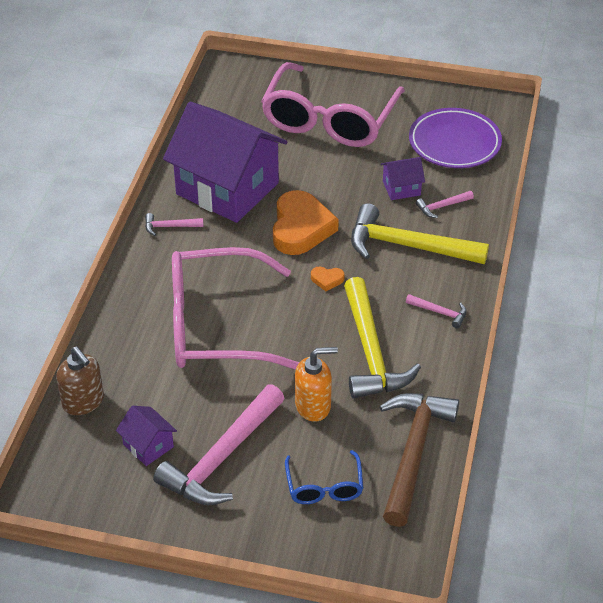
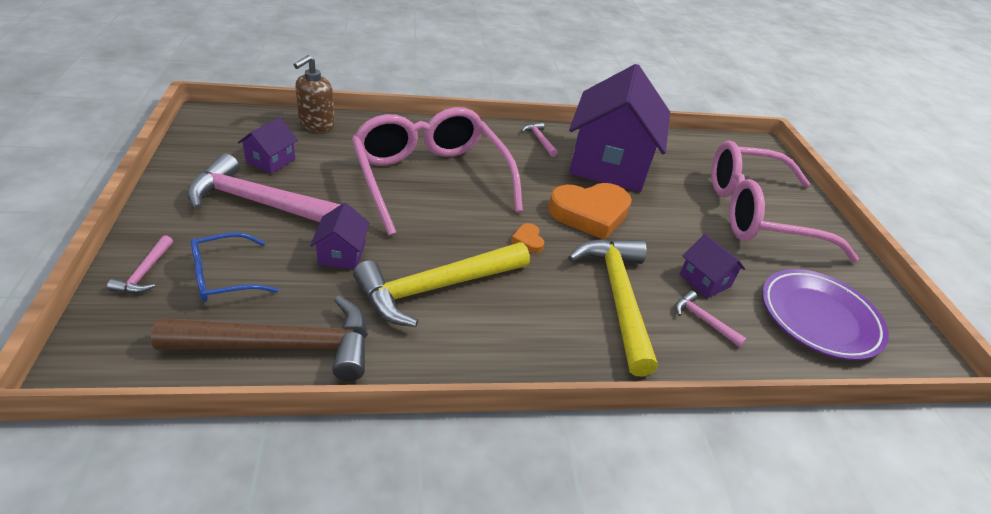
camera: 65 degrees right, 5 degrees down
orange soap dispenser [295,347,338,422] -> purple house [310,203,370,269]
pink hammer [406,294,467,329] -> pink hammer moved to [107,235,173,293]

